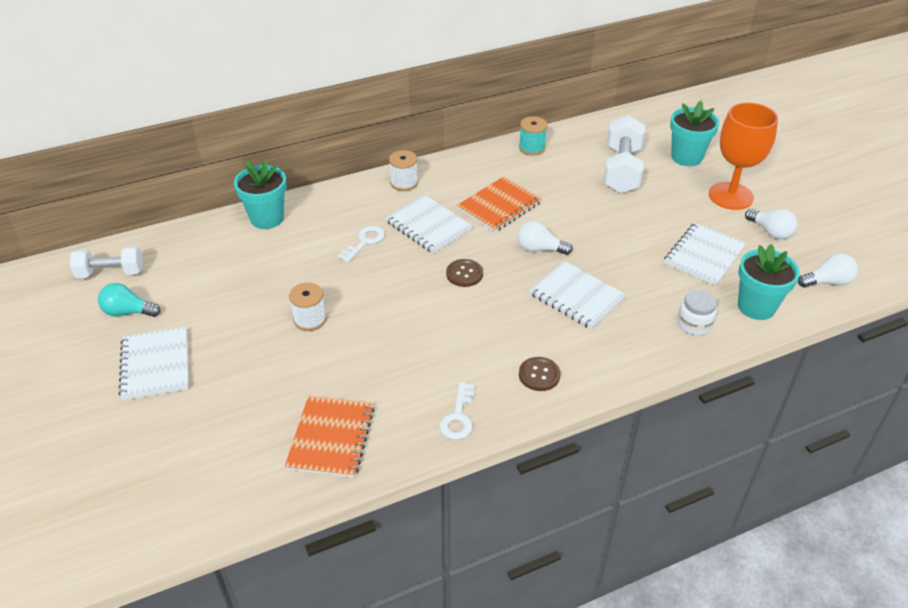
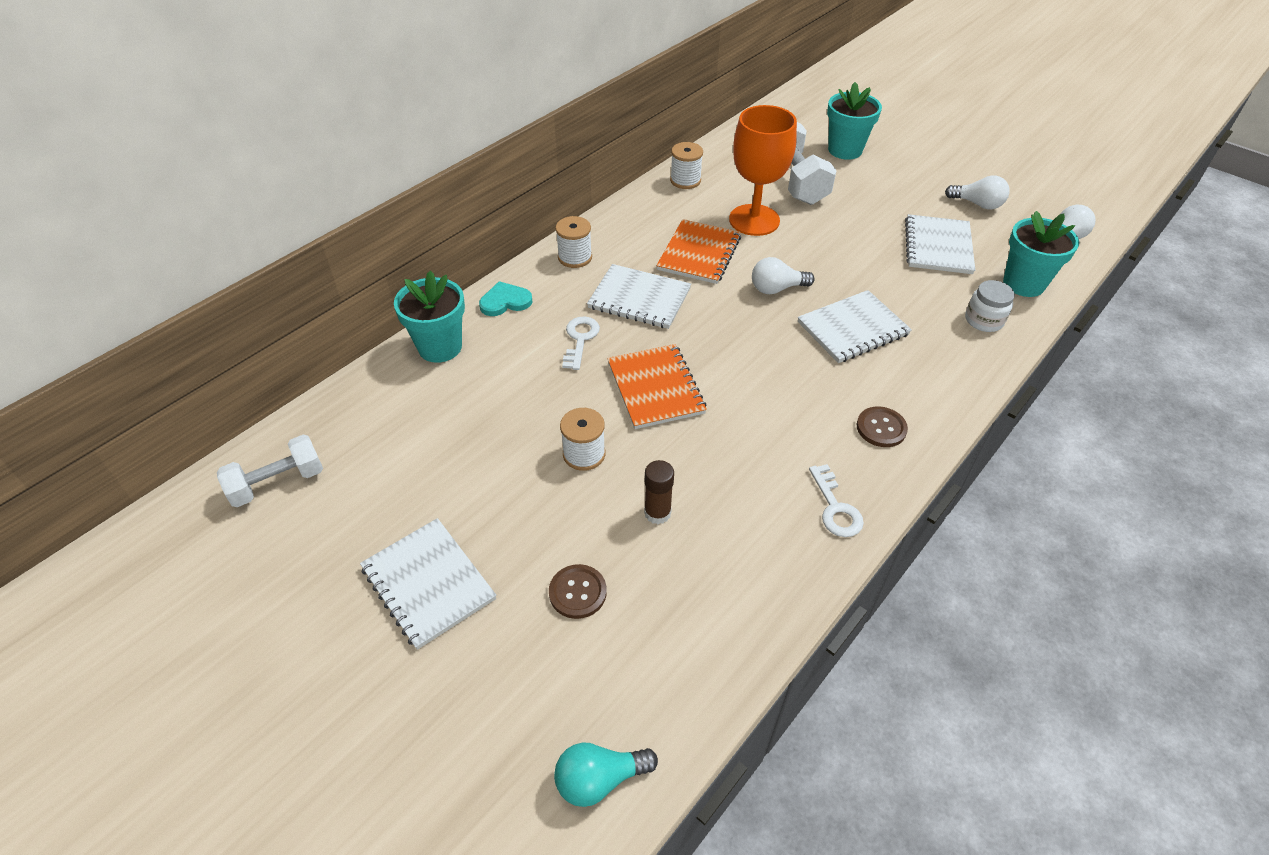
camera: 25 degrees left, 5 degrees up
turquoise light bulb [98,283,161,317] -> turquoise light bulb moved to [554,743,658,807]
orange notebook [285,396,374,478] -> orange notebook moved to [607,344,707,429]
brown button [446,259,483,287] -> brown button moved to [549,564,607,619]
turquoise spool [519,116,547,156] -> white spool [670,142,703,189]
white notebook [529,261,626,330] -> white notebook turned 45 degrees counterclockwise [798,290,912,363]
orange goblet [709,102,778,210] -> orange goblet moved to [729,105,797,236]
none -> turquoise heart [479,281,532,316]
none -> brown glue stick [644,460,674,524]

